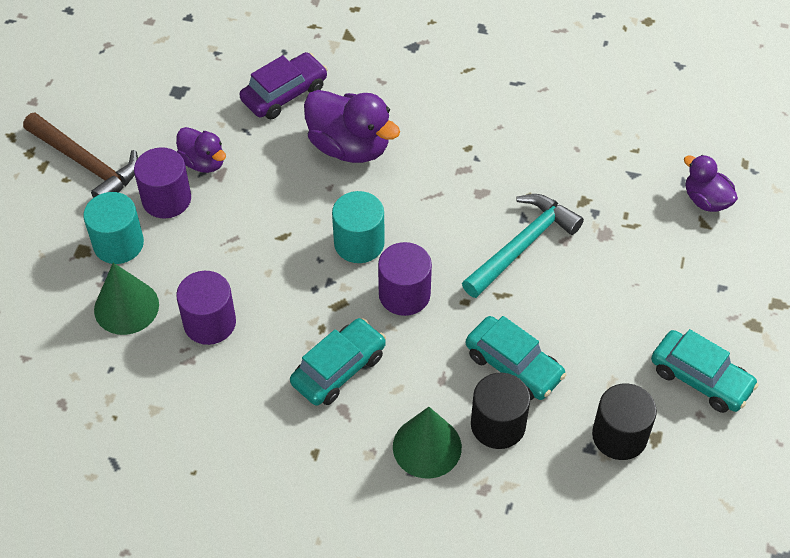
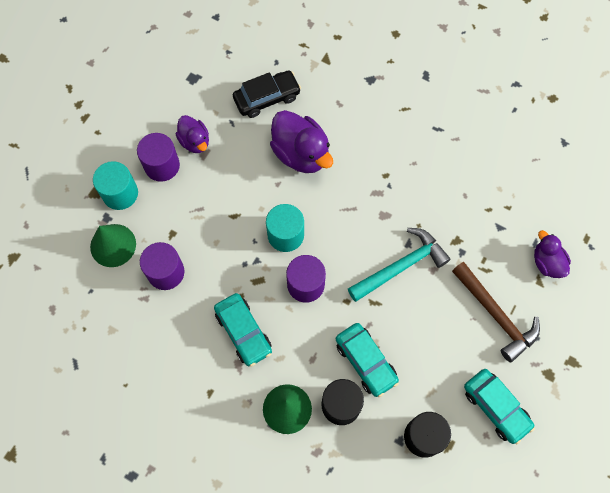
camera: 15 degrees right, 15 degrees up
brown hammer [23,113,138,198] -> brown hammer moved to [452,262,540,363]
purple car [240,52,328,119] -> black car [233,70,301,118]
turquoise car [290,318,386,406] -> turquoise car turned 90 degrees clockwise [214,293,272,367]

